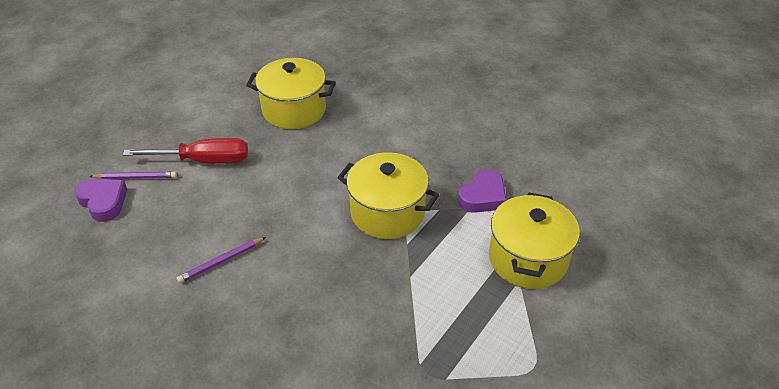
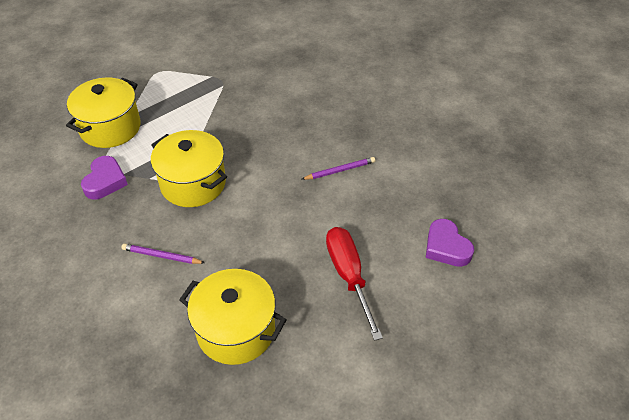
camera: 165 degrees left, 5 degrees up
purple pencil [89,172,177,179] -> purple pencil moved to [121,243,205,264]
red screwdriver [123,138,248,164] -> red screwdriver turned 60 degrees clockwise [326,227,383,341]
purple heart [458,169,507,213] -> purple heart turned 135 degrees clockwise [81,156,128,199]

